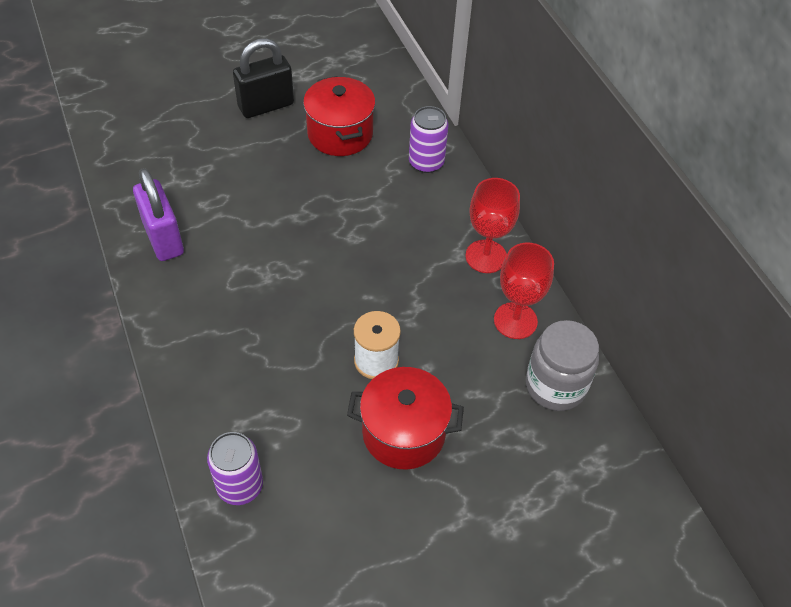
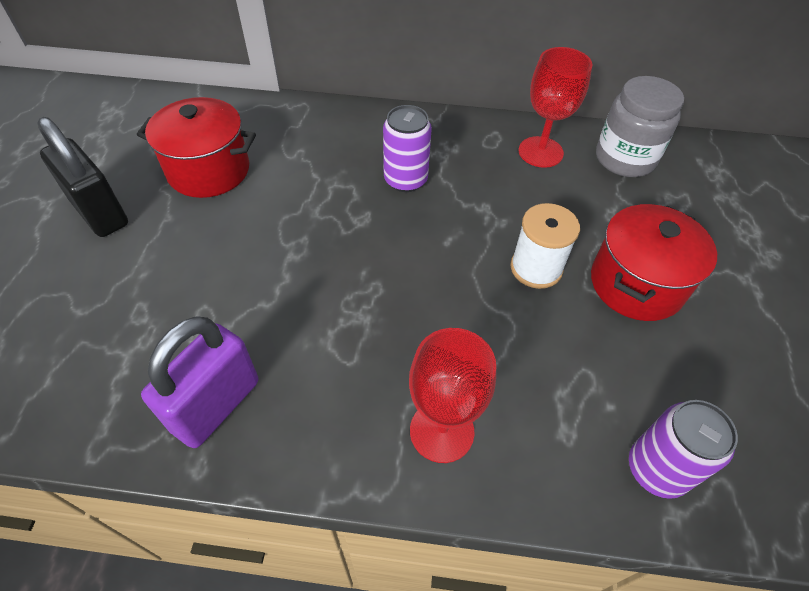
camera: 60 degrees left, 0 degrees up
purple padlock [133,168,184,261] -> purple padlock turned 60 degrees counterclockwise [141,316,258,448]
black padlock [233,38,294,118] -> black padlock turned 45 degrees counterclockwise [37,117,128,237]
purple can [409,106,448,173] -> purple can moved to [383,105,432,192]
red goblet [465,178,520,273] -> red goblet moved to [409,328,496,463]

